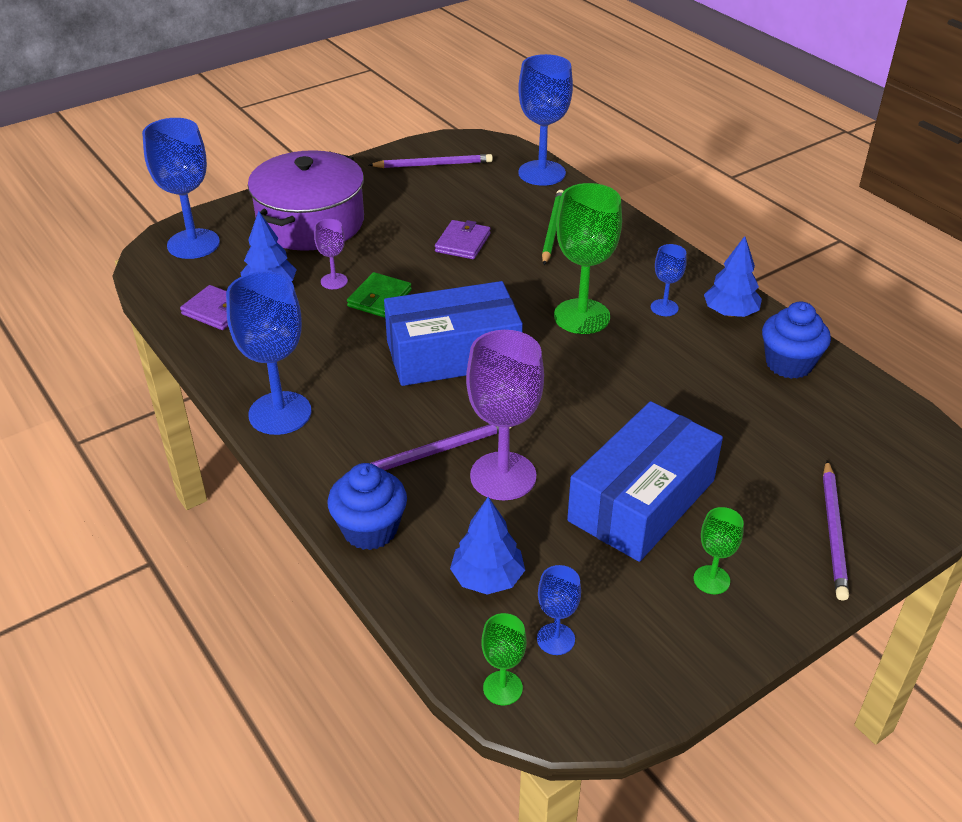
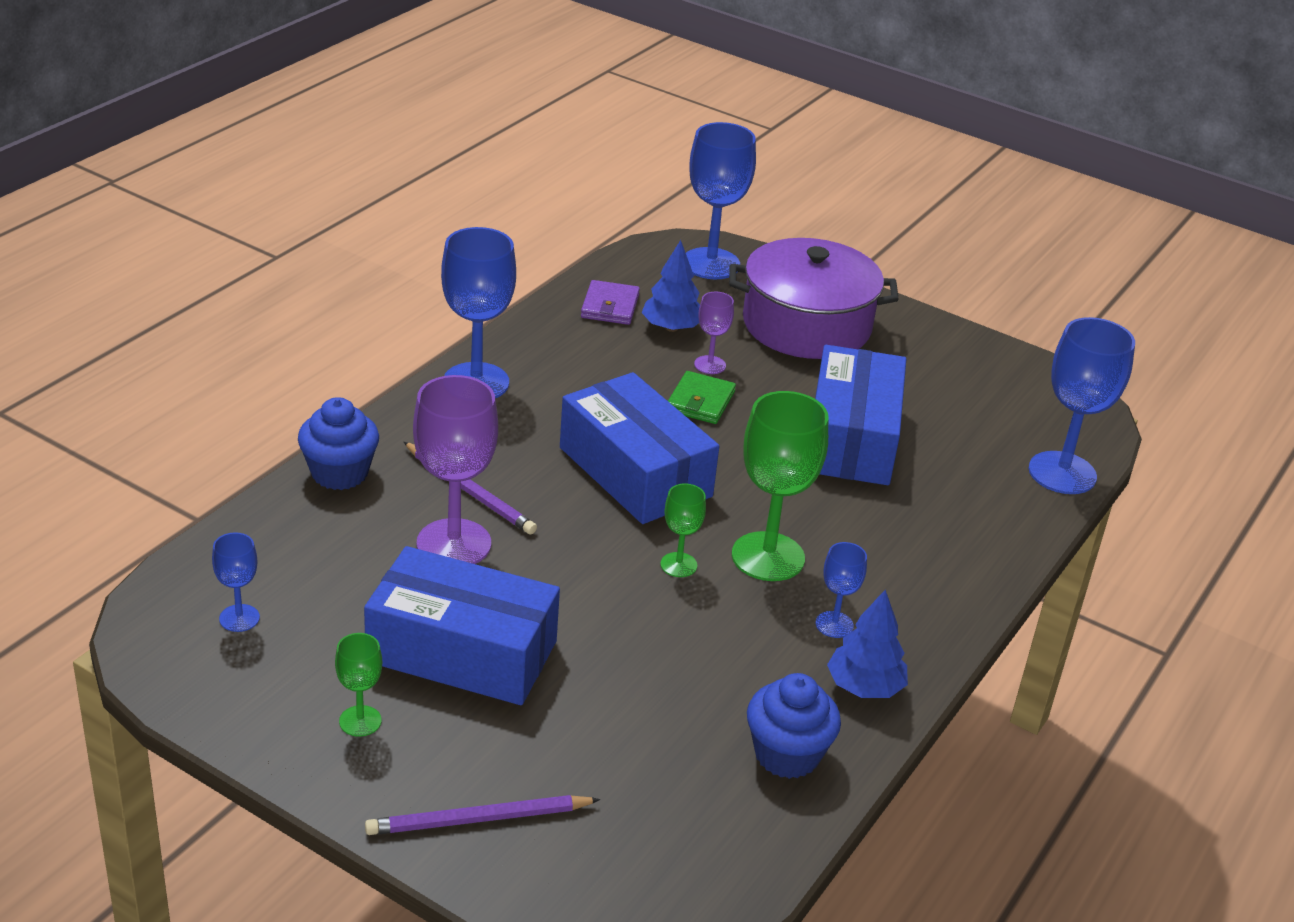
camera: 65 degrees right, 5 degrees down
green wallet [347,272,412,318] -> green wallet turned 75 degrees counterclockwise [668,371,736,424]
purple pencil [369,154,493,168] -> none
purple wallet [435,220,491,259] -> blue box [815,345,906,485]
blue tree [450,497,525,594] -> none
green goblet [481,613,526,705] -> green goblet moved to [660,484,706,577]
green pencil [542,190,564,265] -> none

